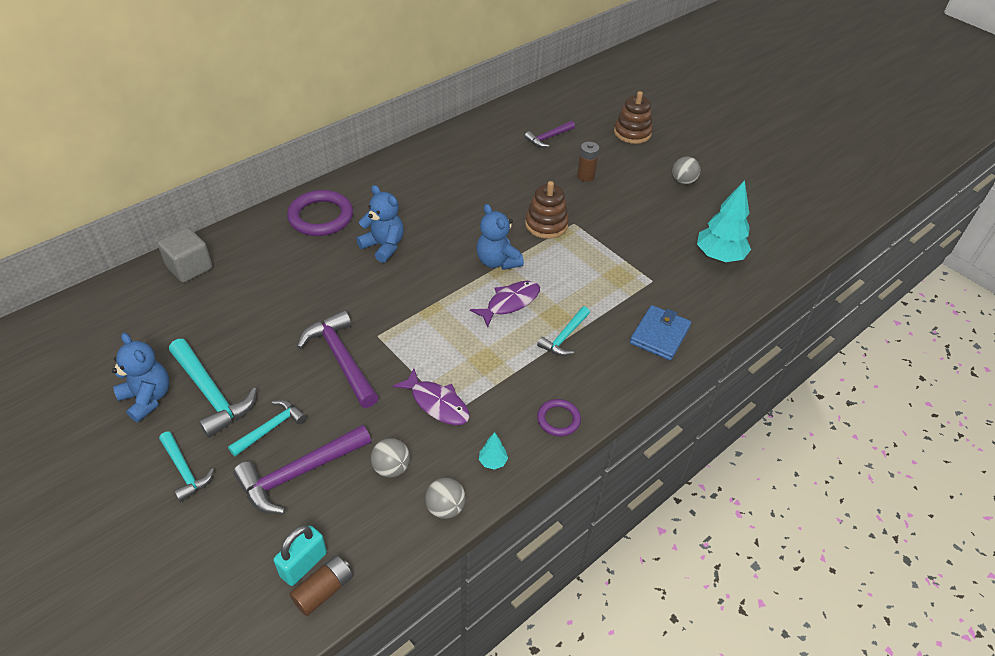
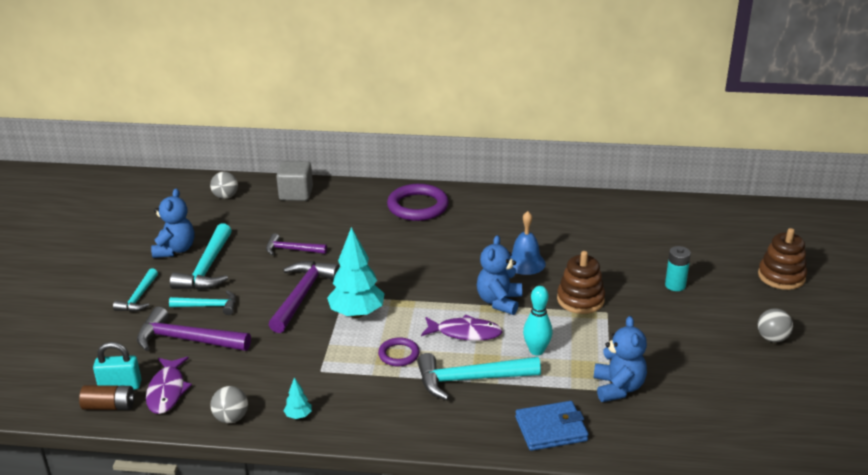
camera: 50 degrees right, 15 degrees down
blue teddy bear [356,185,404,263] -> blue teddy bear moved to [594,316,647,402]
grey ball [371,438,410,478] -> grey ball moved to [210,172,238,199]
purple fish [392,369,470,425] -> purple fish moved to [146,357,192,414]
purple hammer [525,121,575,147] -> purple hammer moved to [266,233,327,255]
turquoise hammer [537,306,590,356] -> turquoise hammer [417,353,541,400], size x1.65
purple ring [537,399,581,436] -> purple ring moved to [378,337,419,366]
brown battery [577,142,599,182] -> turquoise battery [665,246,691,291]
turquoise tree [697,180,751,262] -> turquoise tree moved to [327,227,385,318]
none -> blue bell [510,211,546,275]
none -> turquoise bowling pin [523,286,553,356]

